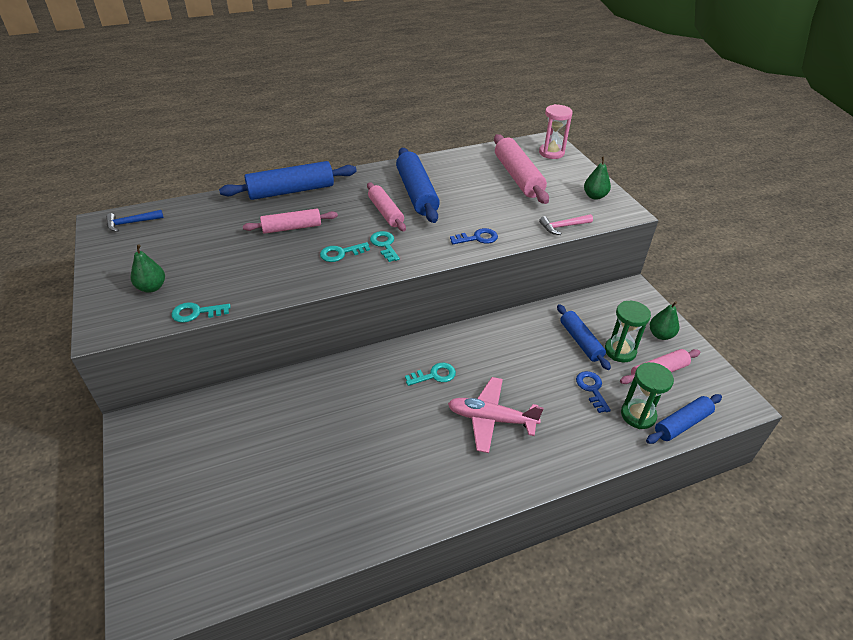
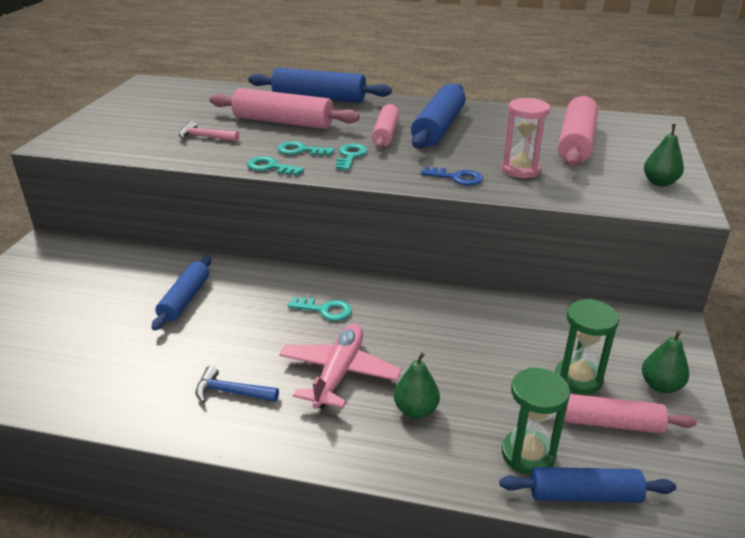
camera: 35 degrees right, 10 degrees down
blue hammer [106,210,164,232] -> blue hammer moved to [195,366,279,403]
green pear [131,244,165,293] -> green pear moved to [394,352,440,419]
turquoise key [171,302,230,323] -> turquoise key moved to [247,156,304,176]
pink rolling pin [243,209,338,234] -> pink rolling pin [209,88,360,129], size x1.57
pink plane [448,377,544,453] -> pink plane turned 60 degrees clockwise [279,324,401,409]
pink hourglass [539,104,573,159] -> pink hourglass moved to [502,98,550,178]
pink hammer [539,214,593,235] -> pink hammer moved to [179,121,239,142]
blue rolling pin [557,304,611,370] -> blue rolling pin moved to [152,256,211,331]
blue key [576,371,611,413] -> none

